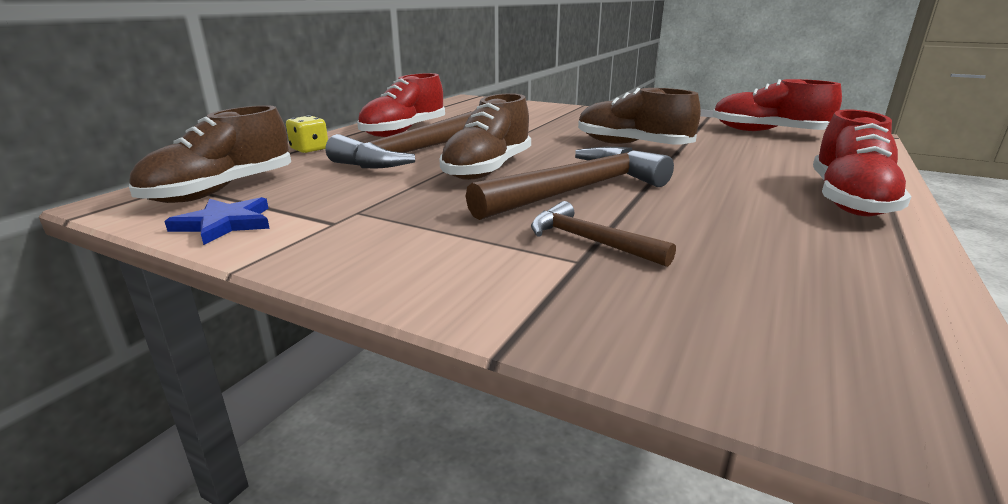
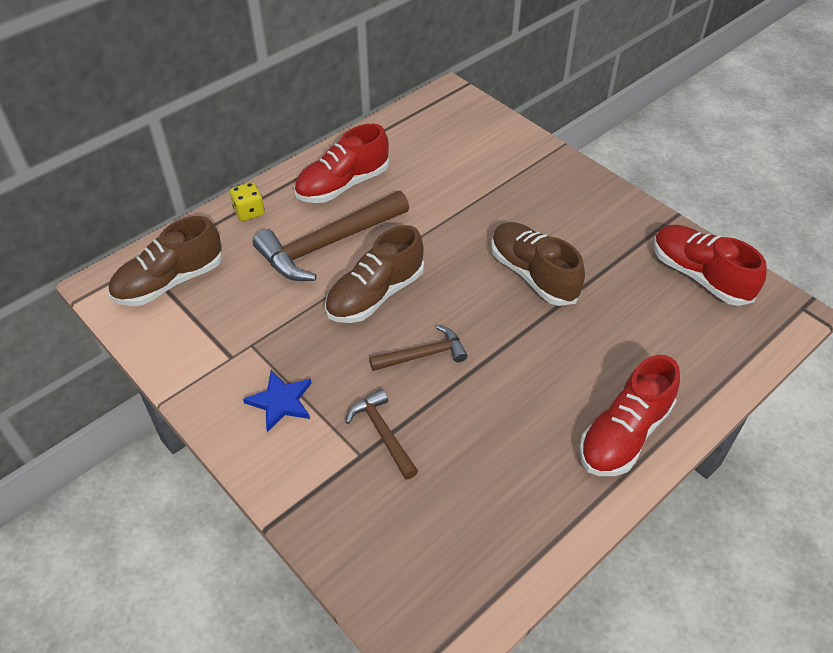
camera: 20 degrees right, 25 degrees up
blue star [164,197,270,245] -> blue star moved to [243,370,311,432]
brown hammer [466,147,674,220] -> brown hammer [369,325,468,371], size x0.54

